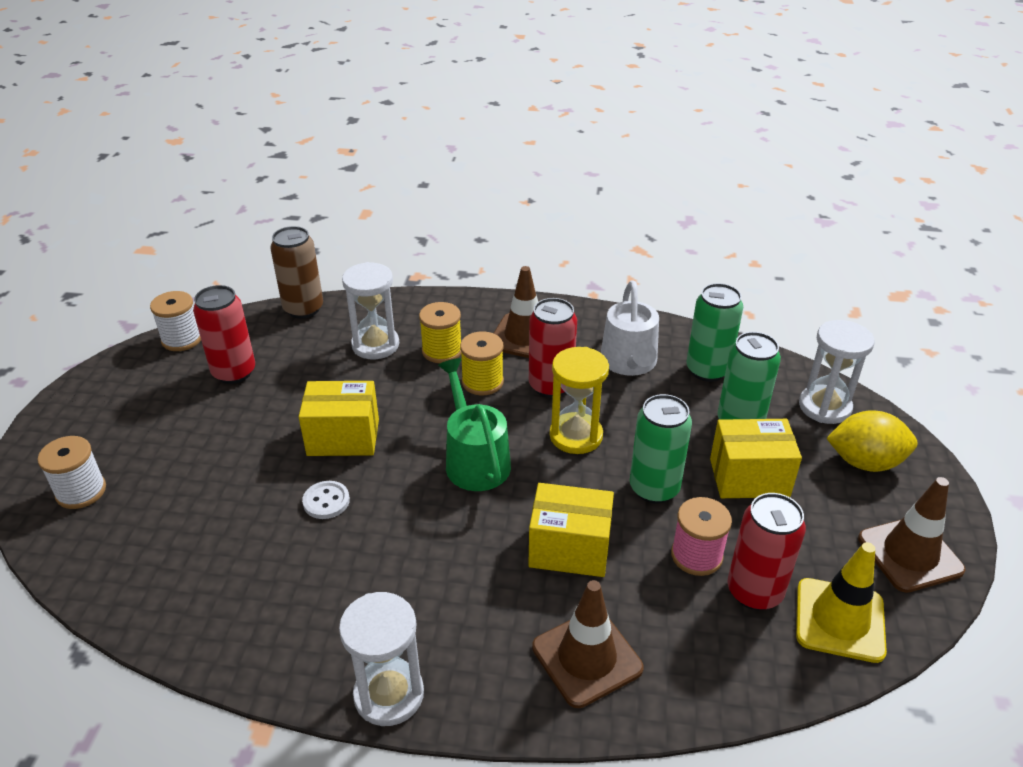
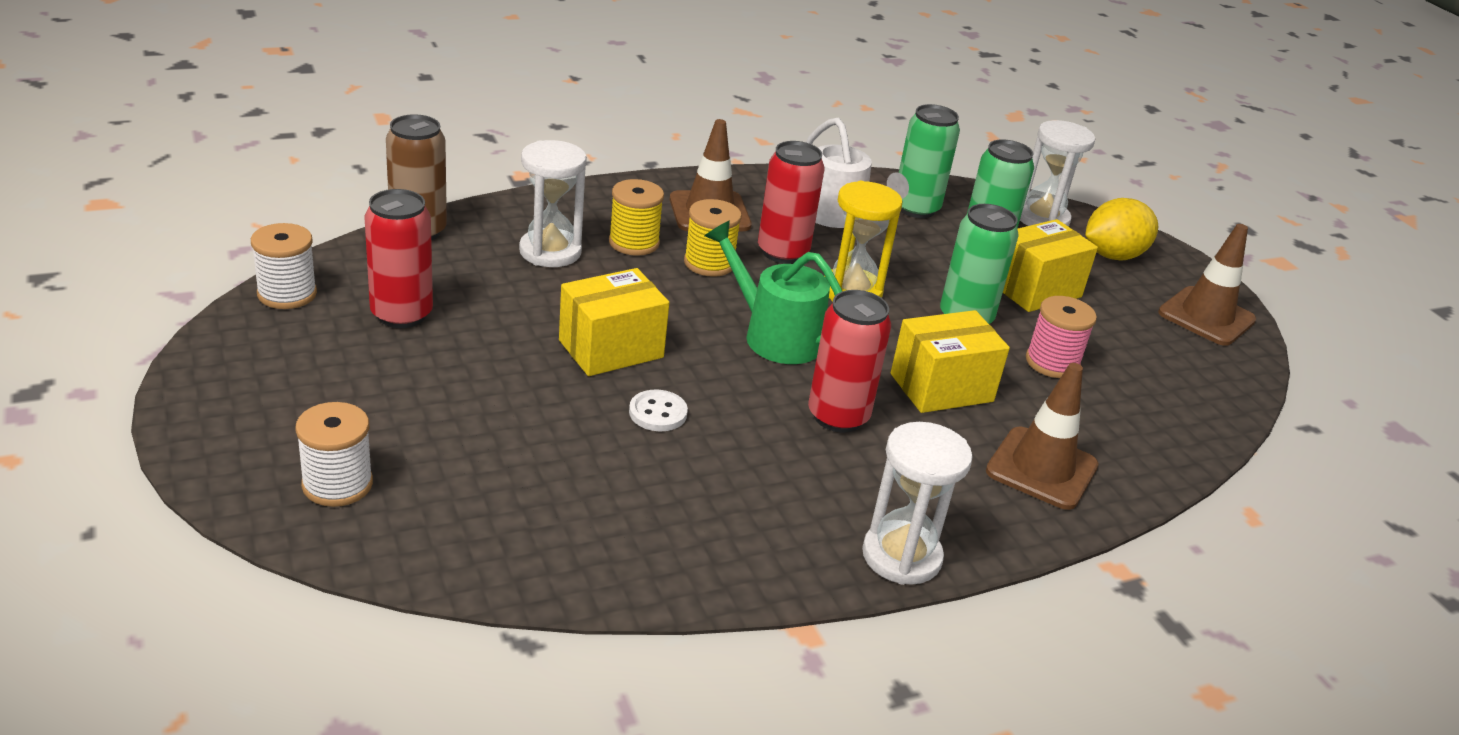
camera: 35 degrees left, 5 degrees down
red can [728,493,806,610] -> red can moved to [808,290,891,433]
yellow traffic cone [796,542,887,663] -> none

